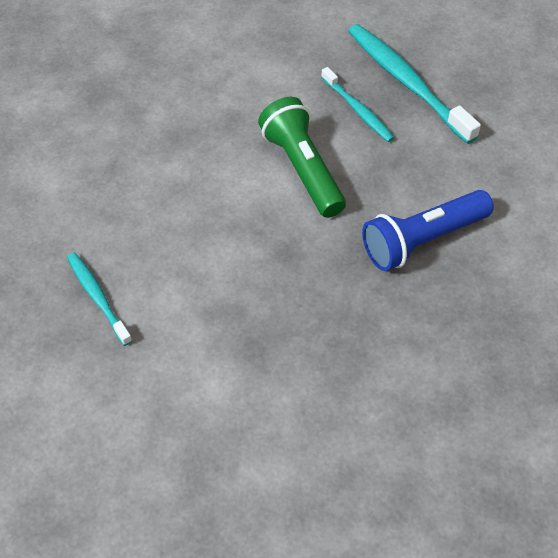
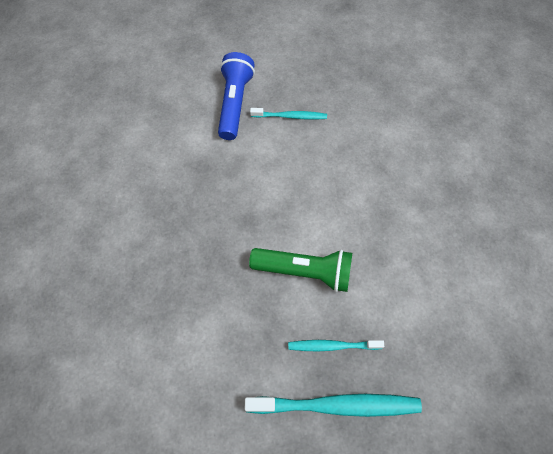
camera: 125 degrees right, 10 degrees up
blue flashlight [362,190,494,271] -> blue flashlight moved to [218,52,255,140]

